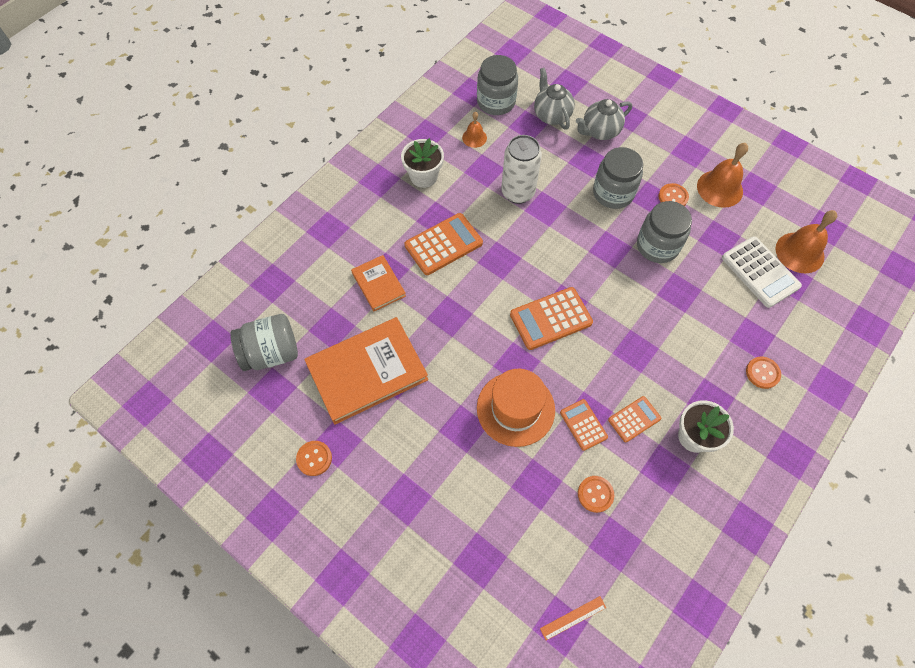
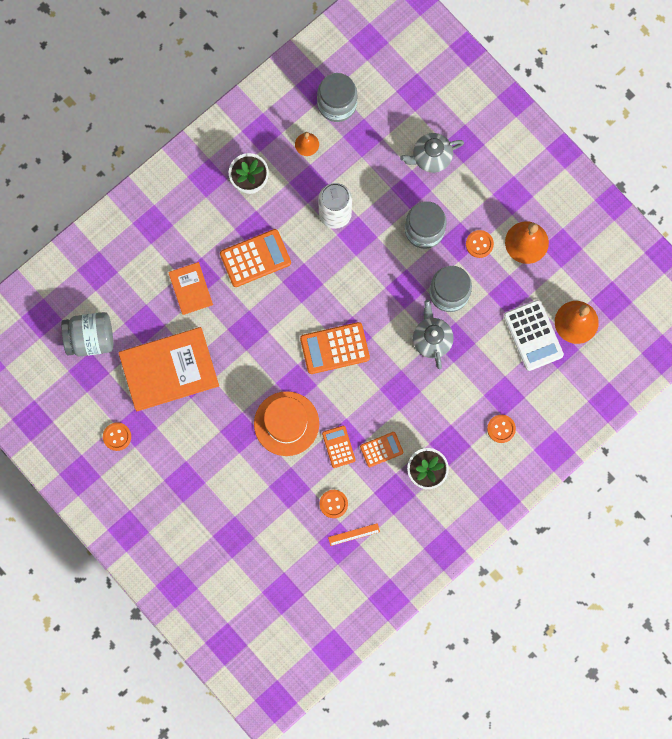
camera: 10 degrees right, 15 degrees up
grey teapot [534,68,575,130] -> grey teapot moved to [413,300,454,370]
orange ruler [540,596,606,640] -> orange ruler moved to [328,523,380,546]

